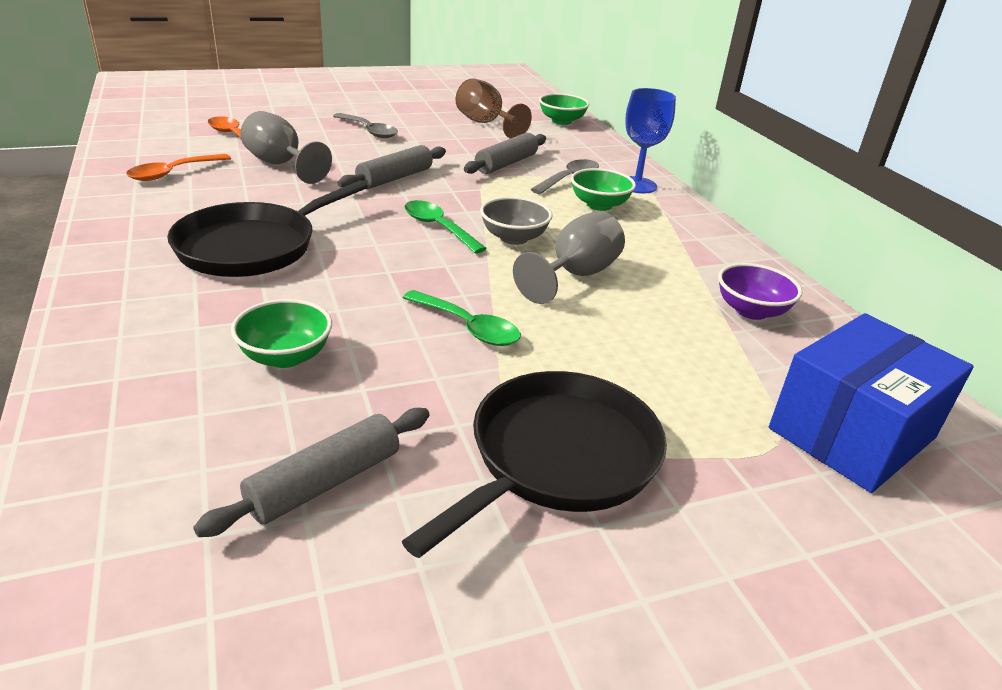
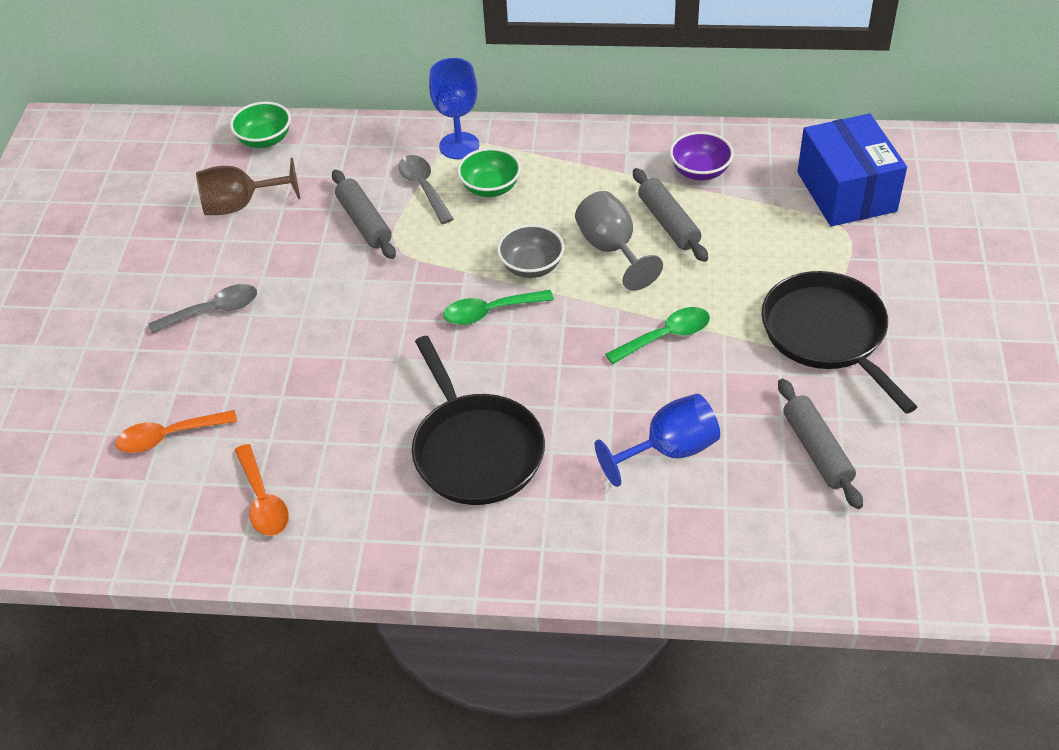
camera: 60 degrees left, 15 degrees up
green bowl [231,299,332,368] -> blue goblet [595,394,720,487]
grey goblet [240,111,332,184] -> none
grey rolling pin [338,145,446,189] -> grey rolling pin moved to [633,168,708,262]

